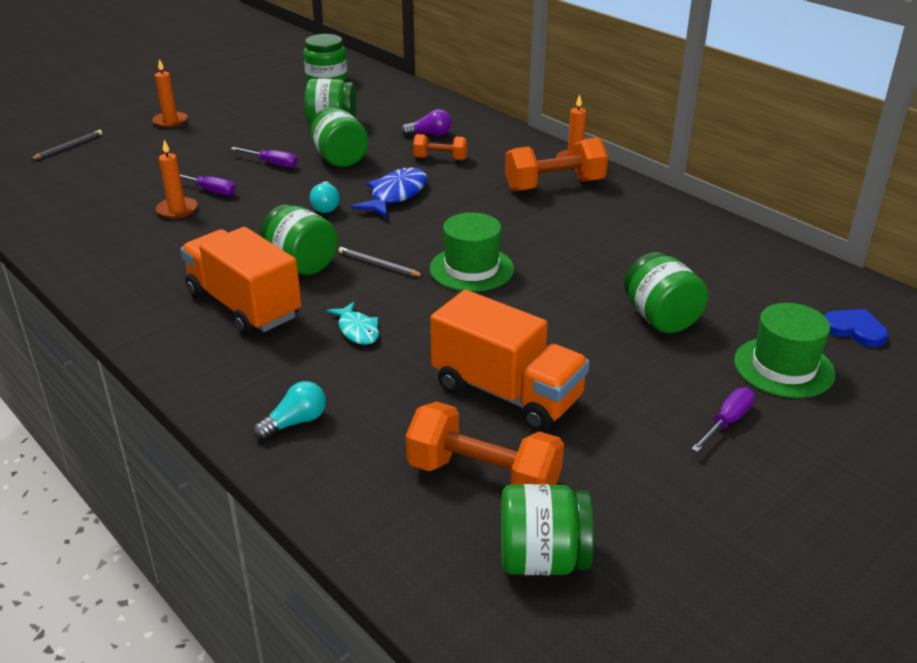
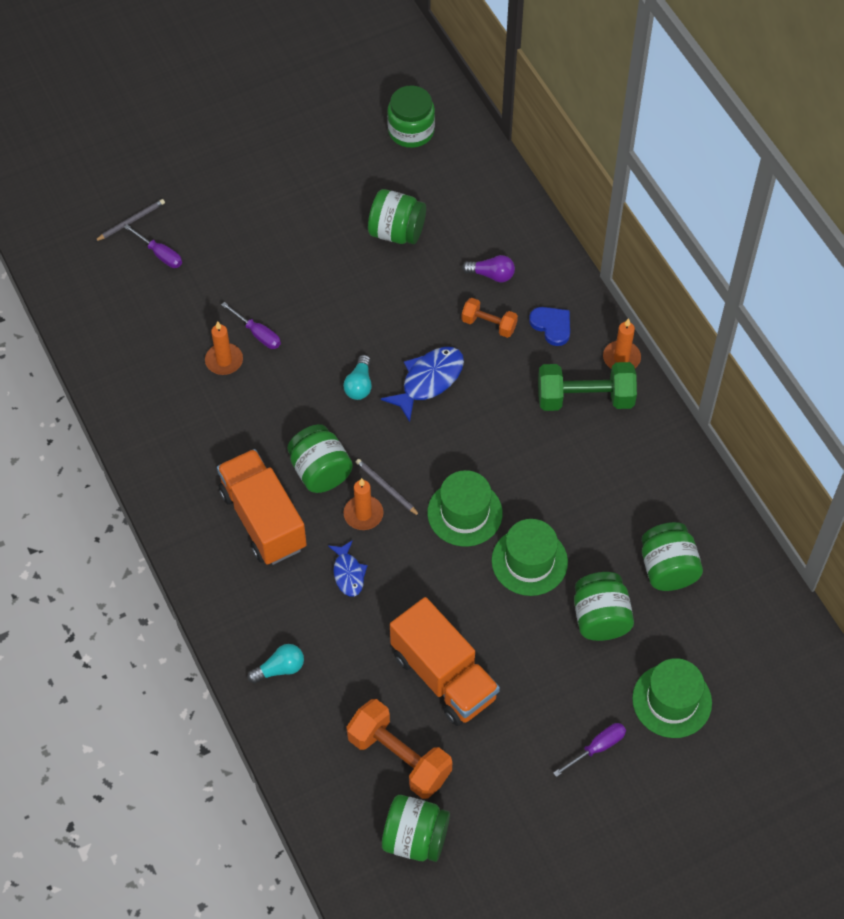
camera: 15 degrees right, 25 degrees up
orange candle [153,59,188,128] -> orange candle moved to [344,478,384,530]
purple screwdriver [231,147,298,168] -> purple screwdriver moved to [124,224,182,268]
green jar [310,107,369,167] -> green jar moved to [641,522,703,591]
turquoise fish [327,302,379,345] -> blue fish [328,540,368,597]
orange dumbbell [505,137,608,191] -> green dumbbell [538,362,637,411]
blue heart [824,309,888,347] -> blue heart moved to [529,307,570,346]
none -> green hat [492,519,568,596]

